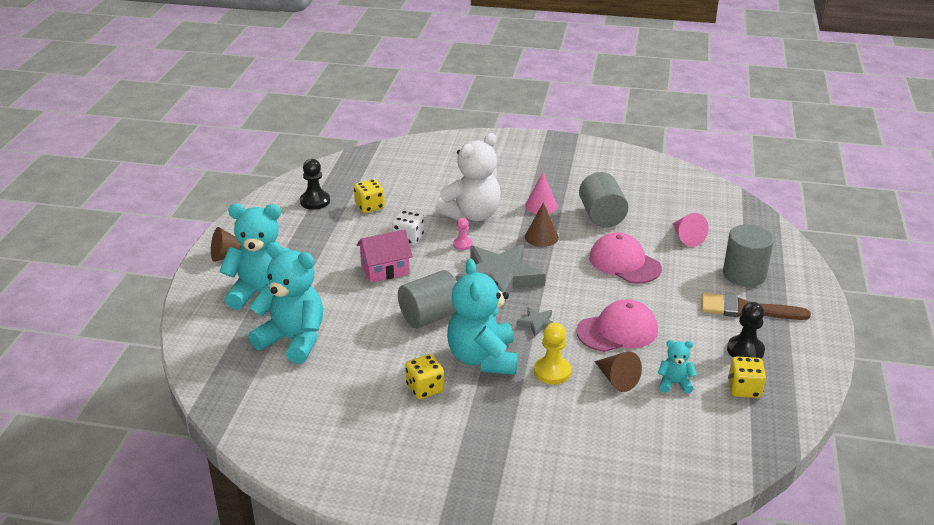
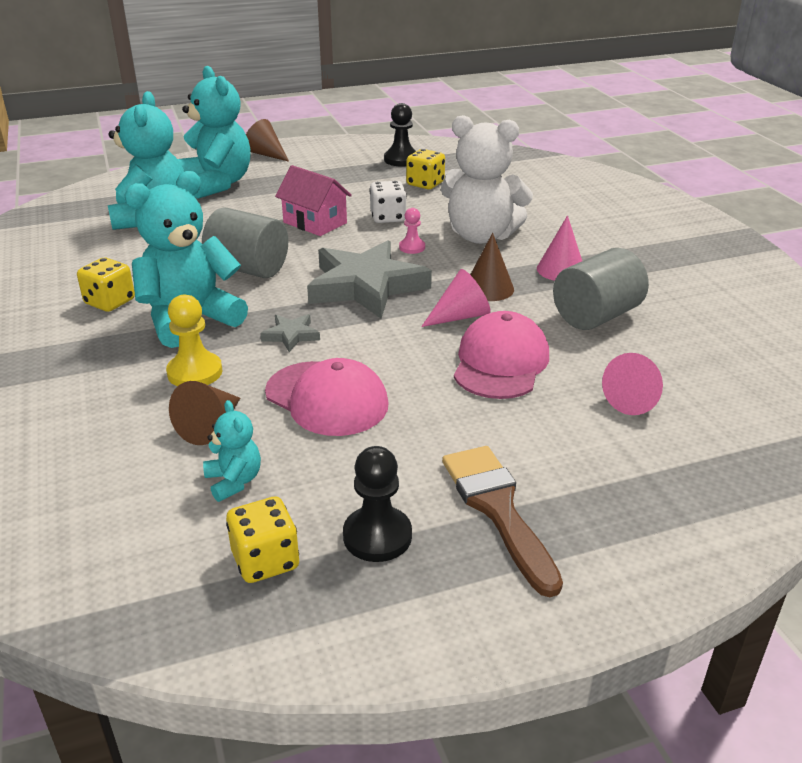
camera: 60 degrees right, 0 degrees up
grey cylinder [723,224,774,287] -> none
none -> pink cone [421,269,491,327]

